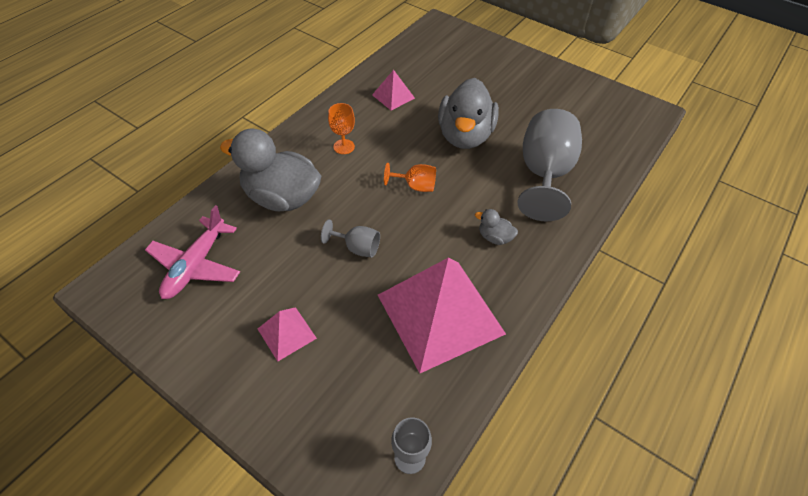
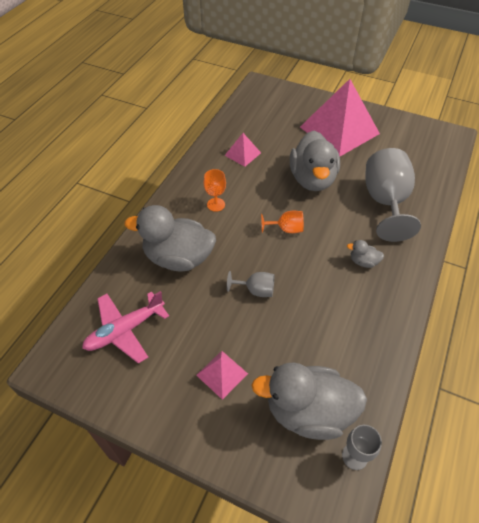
camera: 10 degrees left, 0 degrees up
pink plane [145,205,240,299] -> pink plane turned 45 degrees clockwise [82,291,169,364]
pink pyramid [378,257,506,373] -> pink pyramid moved to [300,79,380,156]
none -> grey duck [251,362,367,440]

